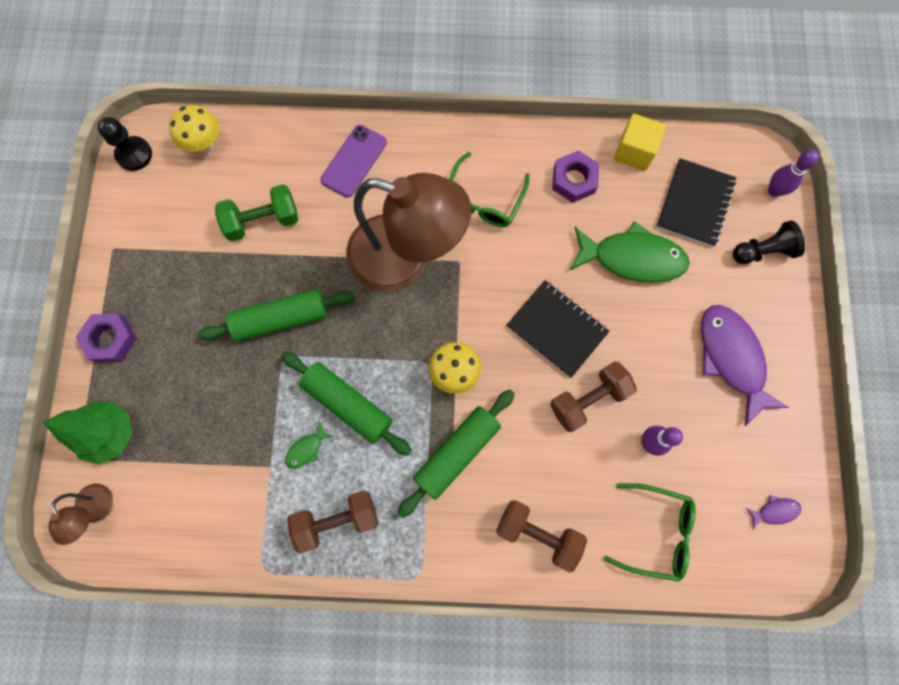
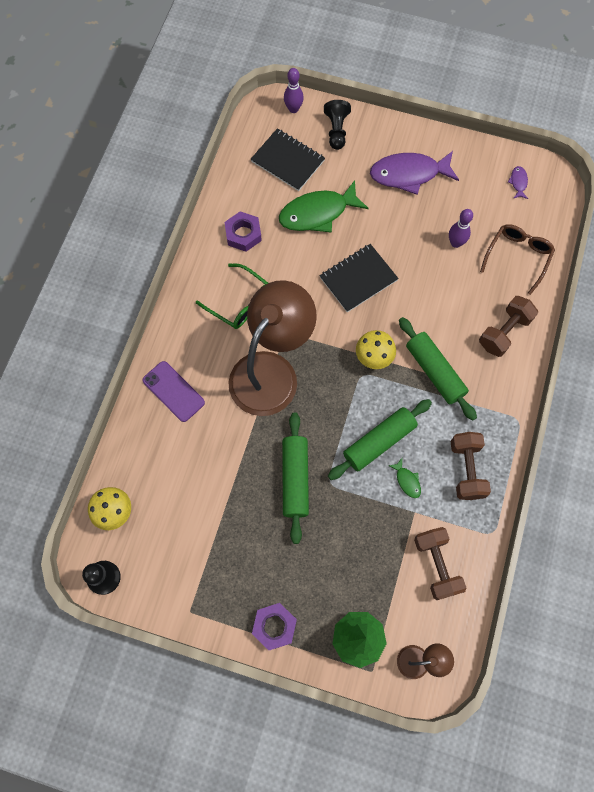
camera: 75 degrees left, 5 degrees down
green dumbbell [215,184,299,241] -> none
brown dumbbell [550,361,637,432] -> brown dumbbell moved to [414,527,467,600]
green fish [570,221,690,283] -> green fish turned 135 degrees counterclockwise [279,180,369,233]
green glasses [603,483,696,582] -> brown glasses [480,224,555,295]
yellow cube [614,114,666,171] -> none

